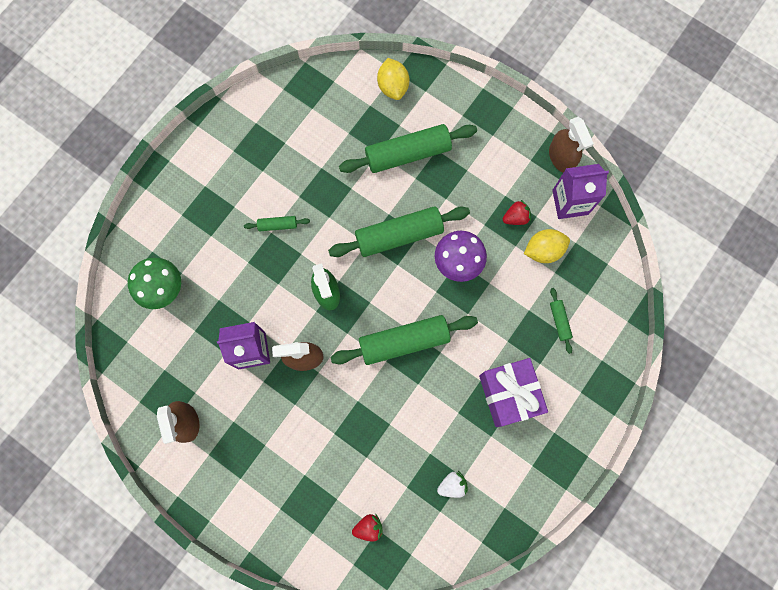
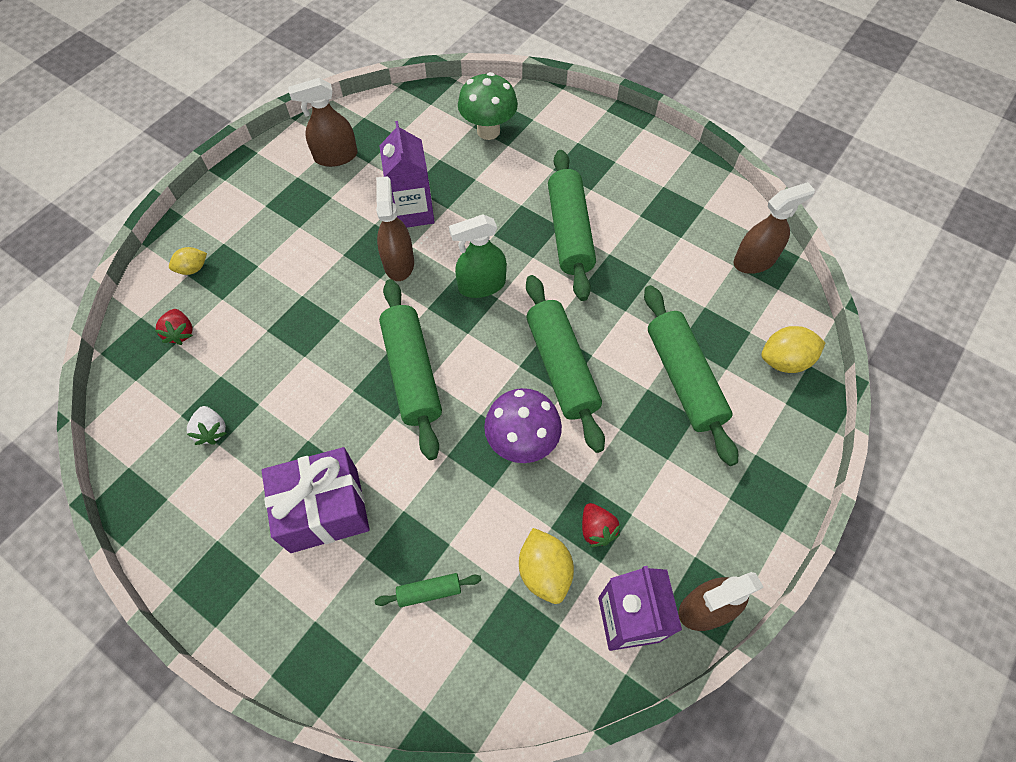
camera: 90 degrees right, 15 degrees down
green rolling pin [244,216,310,232] -> green rolling pin [548,150,596,301], size x2.20
none -> yellow lemon [169,247,207,275]
none -> brown spray bottle [734,182,815,274]

